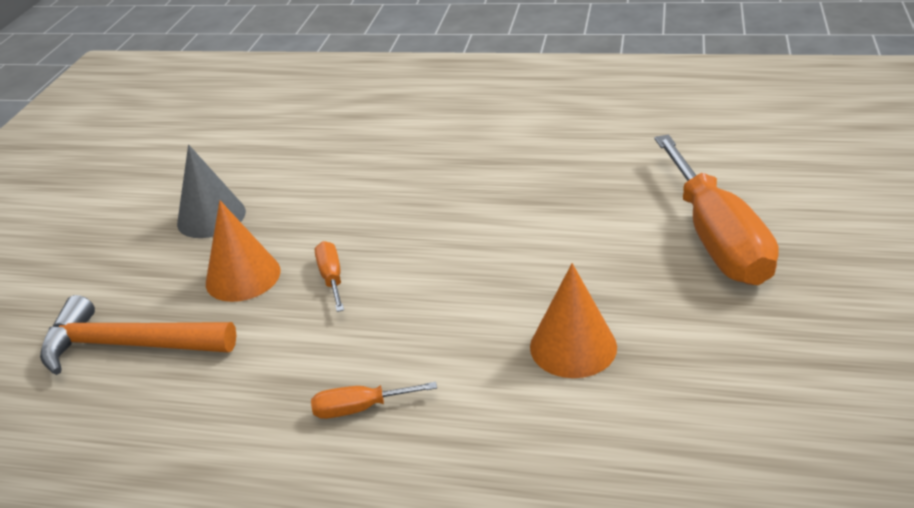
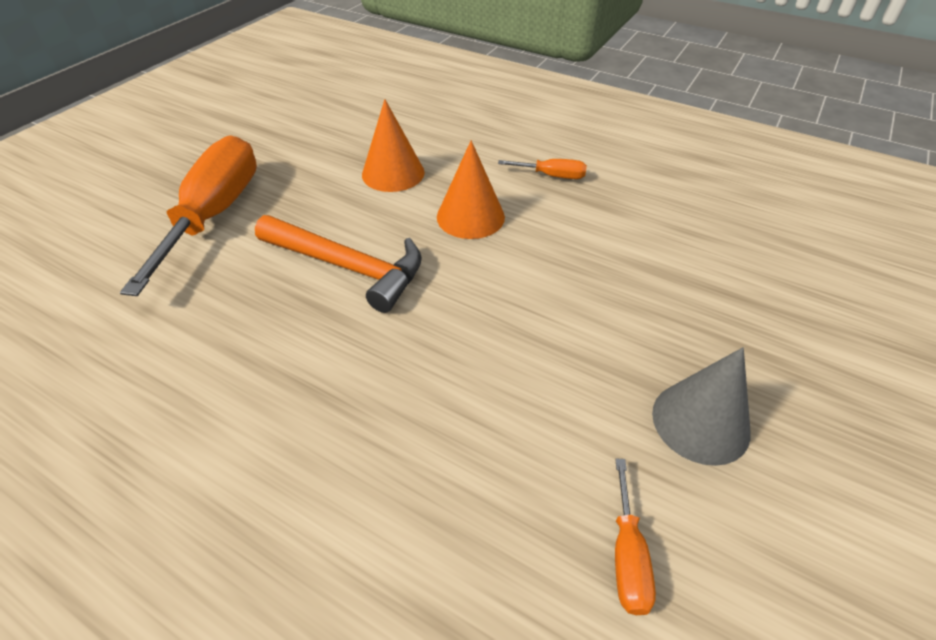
camera: 165 degrees left, 10 degrees up
orange hammer [40,295,236,375] -> orange hammer moved to [255,215,422,313]
orange cone [206,201,281,302] -> orange cone moved to [437,140,505,239]
orange screwdriver [315,241,344,312] -> orange screwdriver moved to [615,458,656,615]

